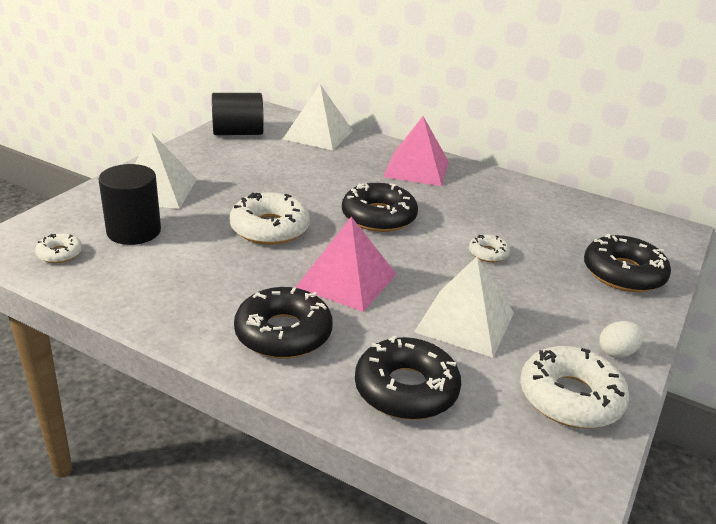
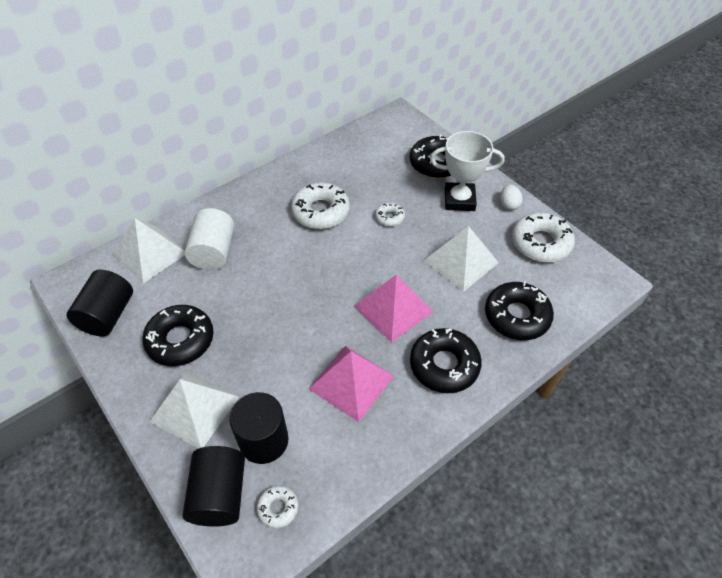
camera: 65 degrees left, 20 degrees up
white donut [230,192,310,245] -> white donut moved to [291,182,350,229]
black donut [342,183,418,232] -> black donut moved to [142,305,214,366]
pink pyramid [383,116,449,186] -> pink pyramid moved to [309,346,394,422]
none -> black cylinder [183,446,245,527]
none -> white cylinder [185,208,234,270]
none -> white trophy [430,131,504,211]

